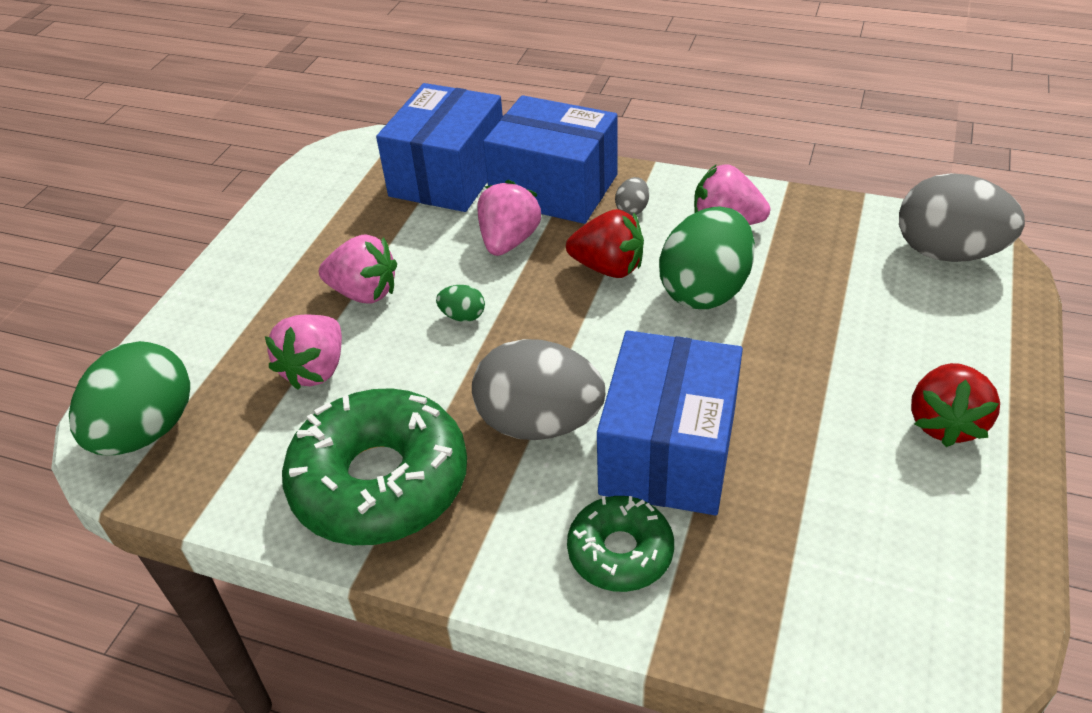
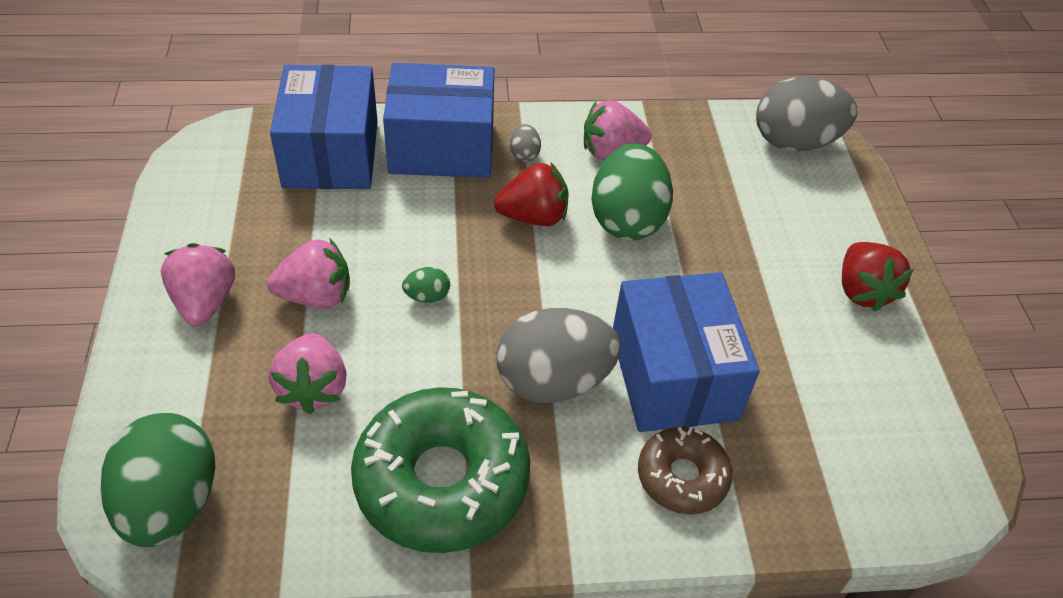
camera: 30 degrees left, 5 degrees up
pink strawberry [477,180,541,256] -> pink strawberry moved to [161,243,235,326]
green donut [567,496,674,592] -> brown donut [638,427,733,514]

